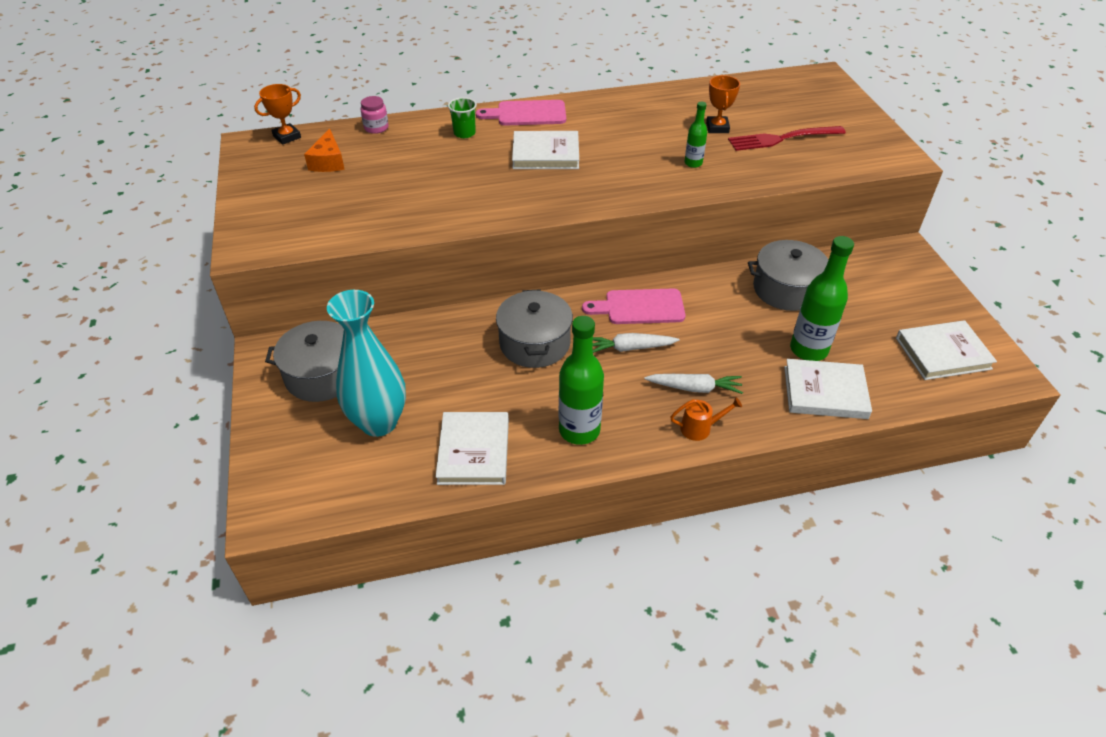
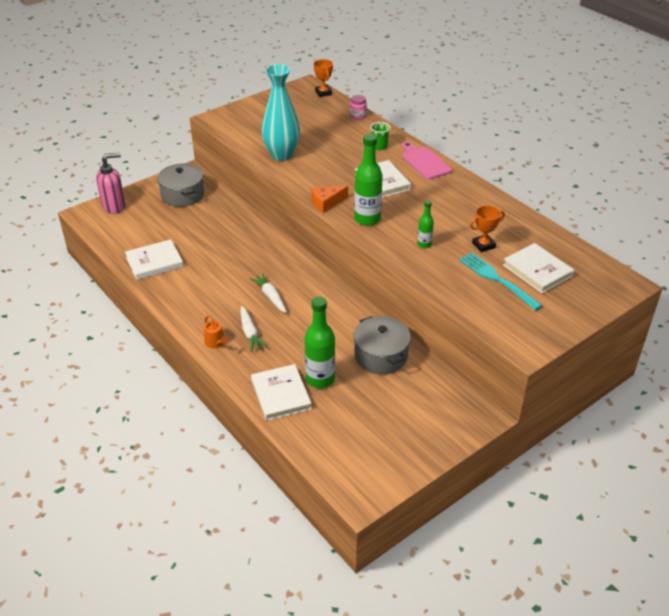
camera: 65 degrees right, 5 degrees down
orange trophy [254,84,301,145] -> orange trophy turned 45 degrees clockwise [314,59,333,97]
orange cheese [304,129,345,172] -> orange cheese moved to [311,186,348,213]
turquoise vase [327,290,406,437] -> turquoise vase moved to [262,64,300,161]
grey pot [496,289,573,368] -> none
green bottle [559,316,604,445] -> green bottle moved to [354,134,383,226]
pink cutting board [582,289,686,324] -> none
red fork [728,126,846,151] -> turquoise fork [459,253,543,311]
white book [896,320,997,380] -> white book moved to [503,243,574,293]
none -> pink soap dispenser [96,153,125,214]

